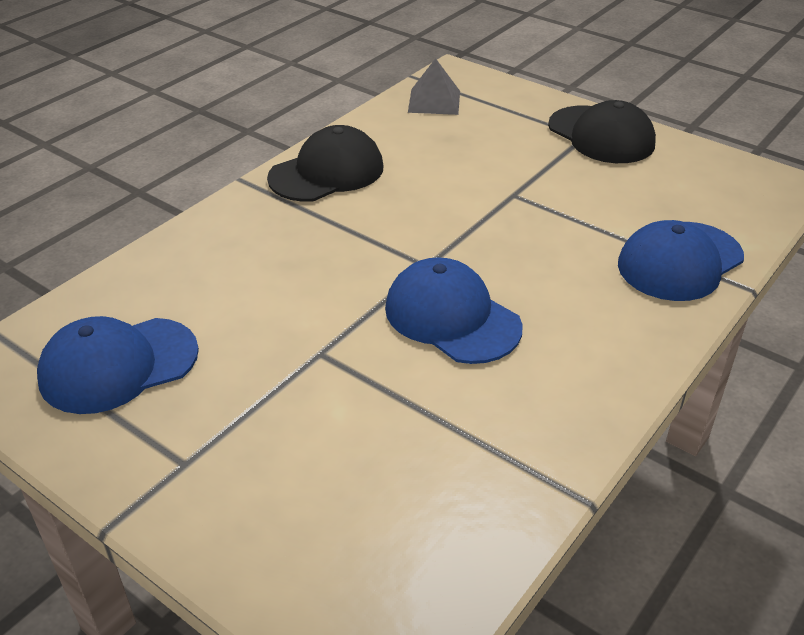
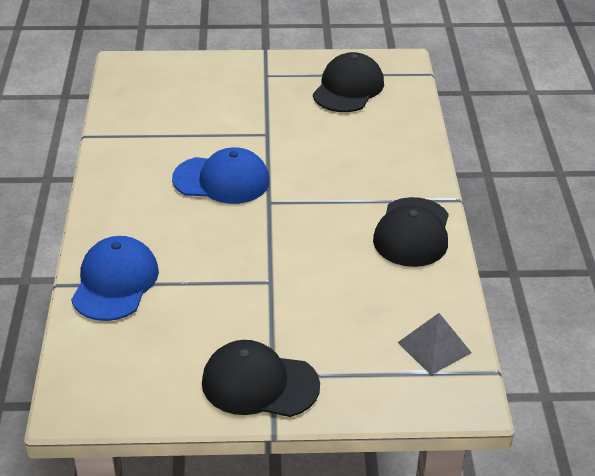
camera: 140 degrees right, 0 degrees up
blue cap [37,316,199,414] -> black cap [313,52,384,112]

